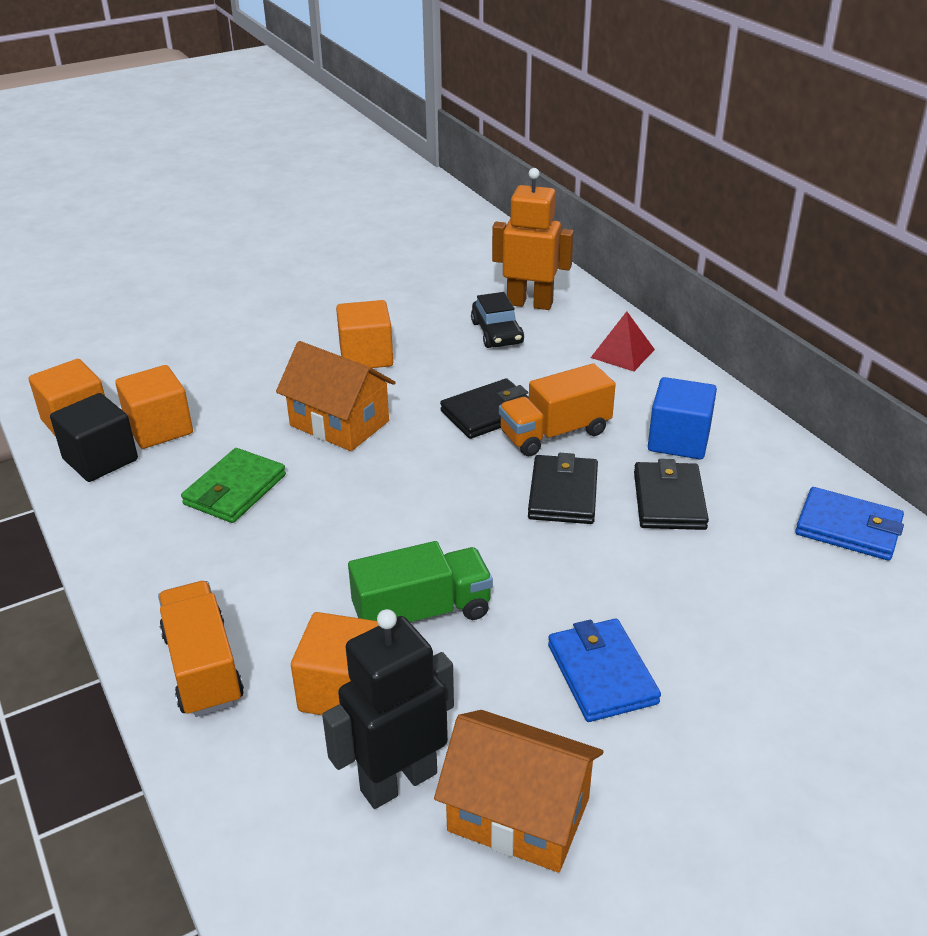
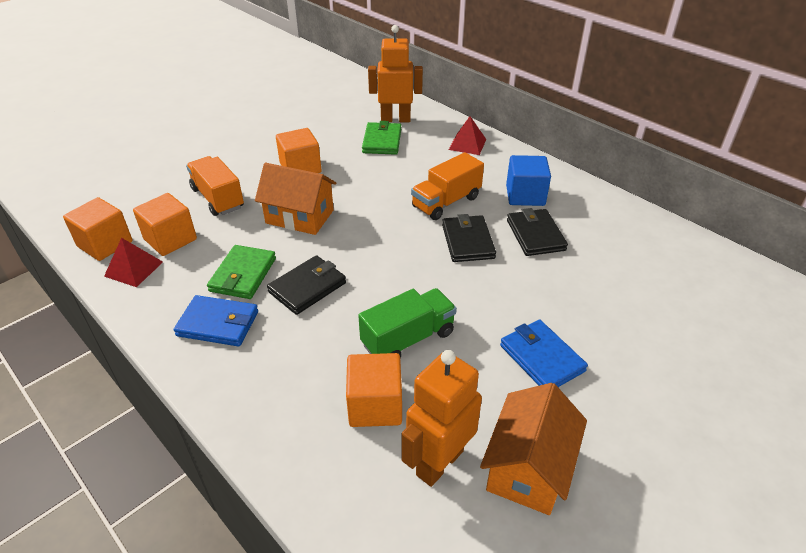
camera: 15 degrees left, 5 degrees up
black cube [50,393,138,482] -> red pyramid [104,238,163,287]
orange truck [158,581,244,717] -> orange truck moved to [186,156,244,216]
black robot [322,609,454,809] -> orange robot [402,350,482,487]
orange house [434,710,603,873] -> orange house turned 75 degrees counterclockwise [480,383,587,515]
black wallet [440,378,529,439] -> black wallet moved to [267,255,346,315]
black car [471,292,524,348] -> green wallet [362,121,401,155]
blue wallet [795,487,904,561] -> blue wallet moved to [174,295,258,346]

